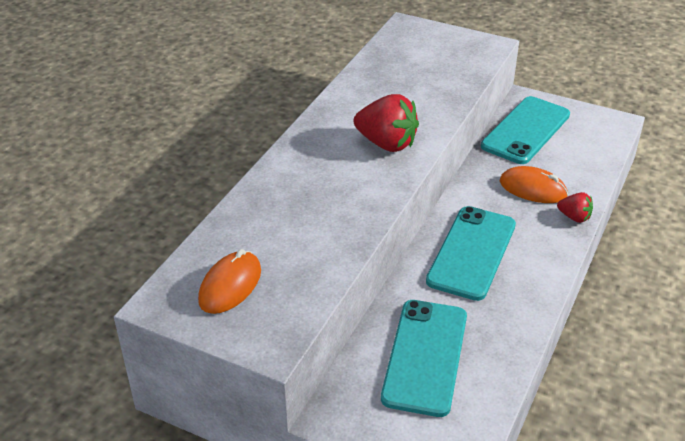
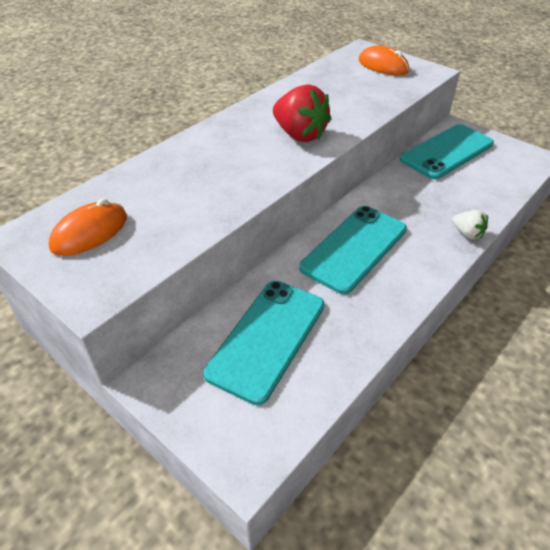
camera: 15 degrees right, 5 degrees up
orange mouse [500,166,568,203] -> orange mouse moved to [359,45,409,76]
red strawberry [557,192,593,223] -> white strawberry [452,210,488,239]

